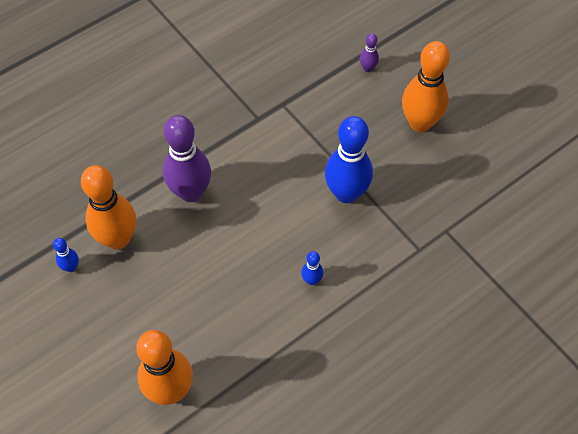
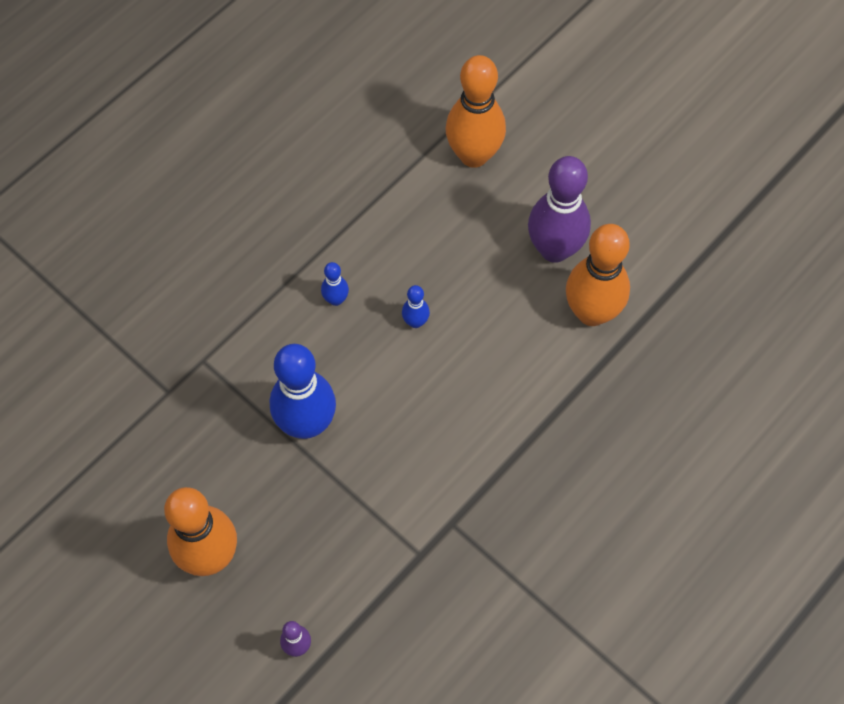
camera: 170 degrees right, 5 degrees up
blue bowling pin [53,238,79,272] -> blue bowling pin moved to [402,285,430,328]
purple bowling pin [163,115,211,202] -> purple bowling pin moved to [528,156,591,263]

